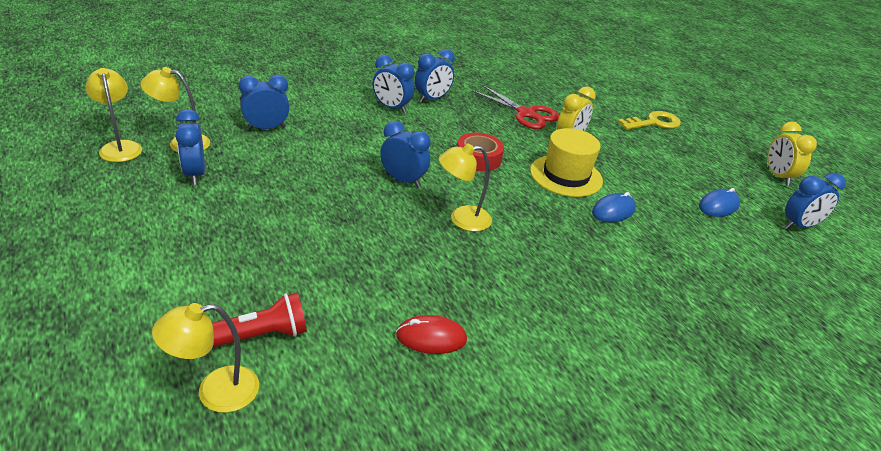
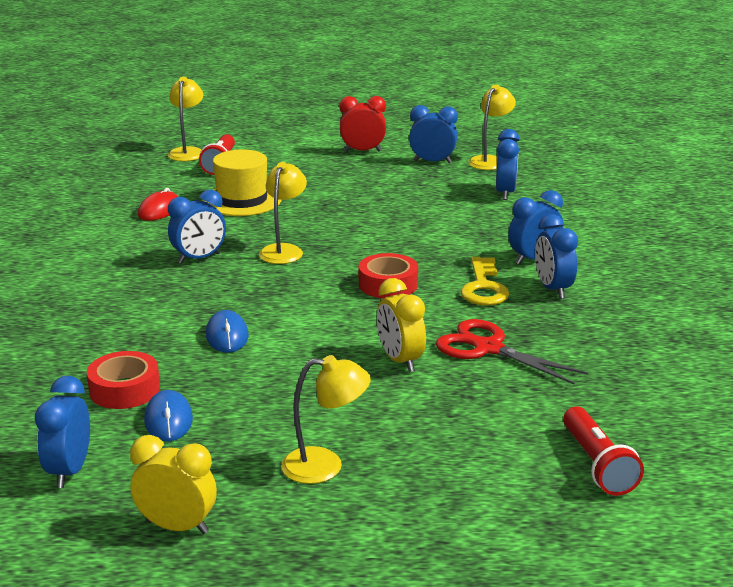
camera: 120 degrees right, 10 degrees down
yellow lamp [85,68,142,162] -> yellow lamp moved to [281,355,371,484]
blue clock [380,121,431,188] -> blue clock moved to [168,189,226,264]
red scissors [472,85,559,129] -> red scissors turned 60 degrees clockwise [436,319,588,385]
yellow hat [530,128,603,197] -> yellow hat moved to [202,149,282,216]
yellow key [618,111,681,130] -> yellow key moved to [461,257,510,306]
none -> red tape [87,351,160,409]
none -> red clock [339,96,386,152]
none -> red flashlight [563,407,644,496]

